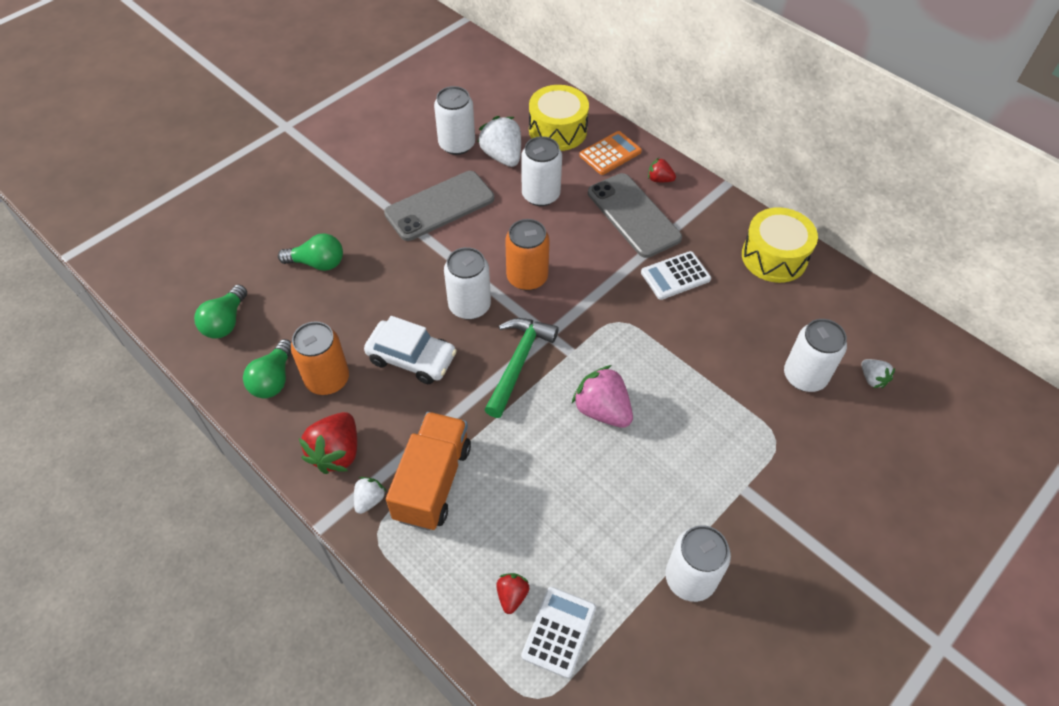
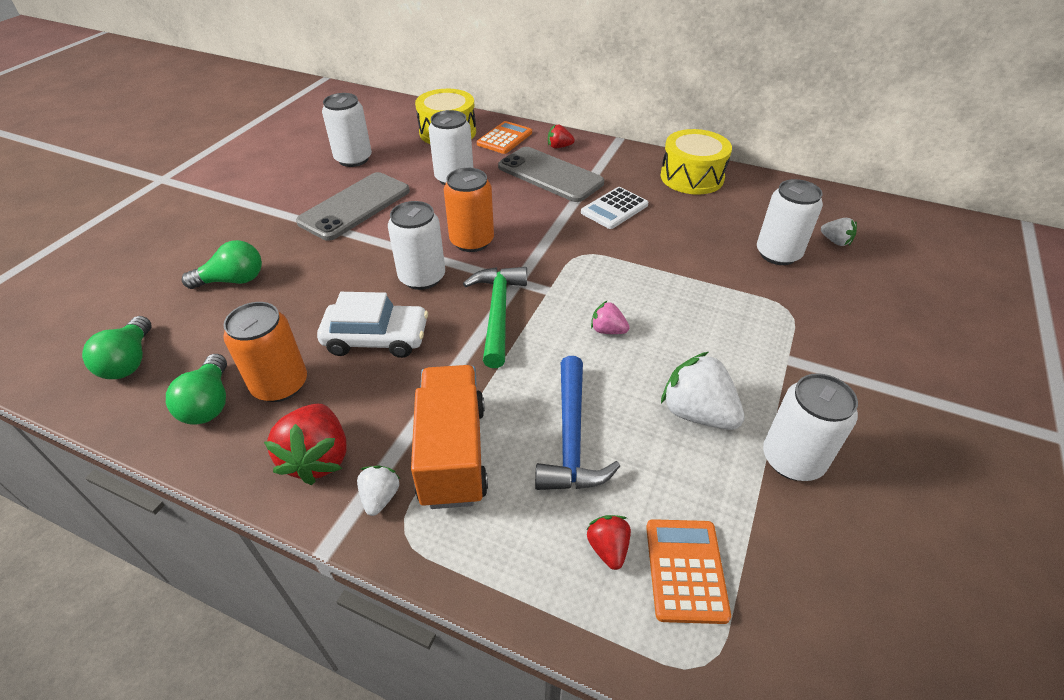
camera: 20 degrees left, 10 degrees down
white strawberry [478,116,521,167] -> white strawberry moved to [661,352,745,430]
white calculator [521,587,596,679] -> orange calculator [646,519,731,624]
pink strawberry [572,365,633,428] -> pink strawberry [591,301,629,334], size x0.54
none -> blue hammer [535,356,620,490]

